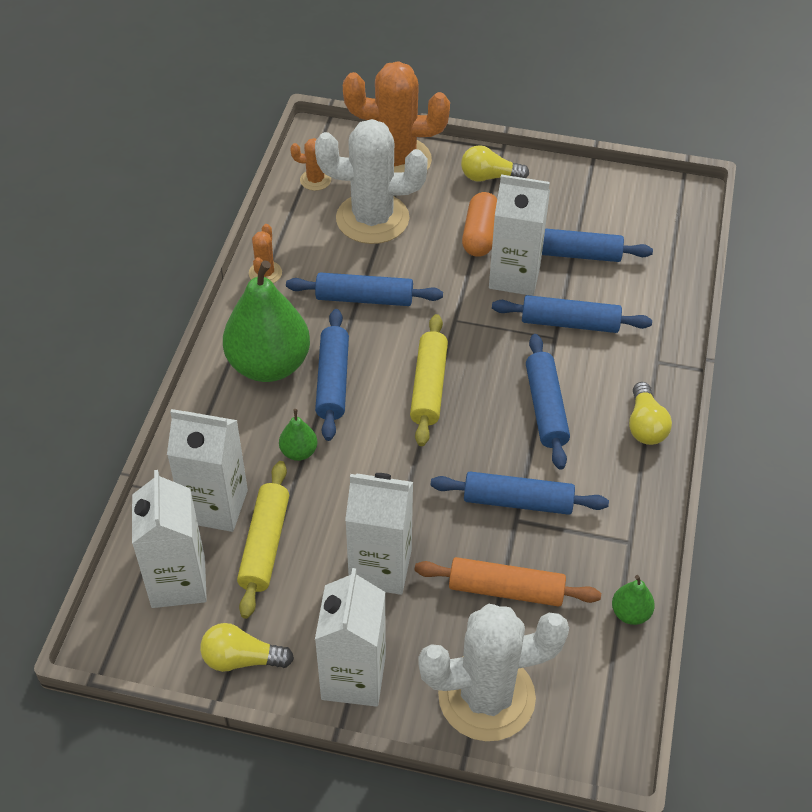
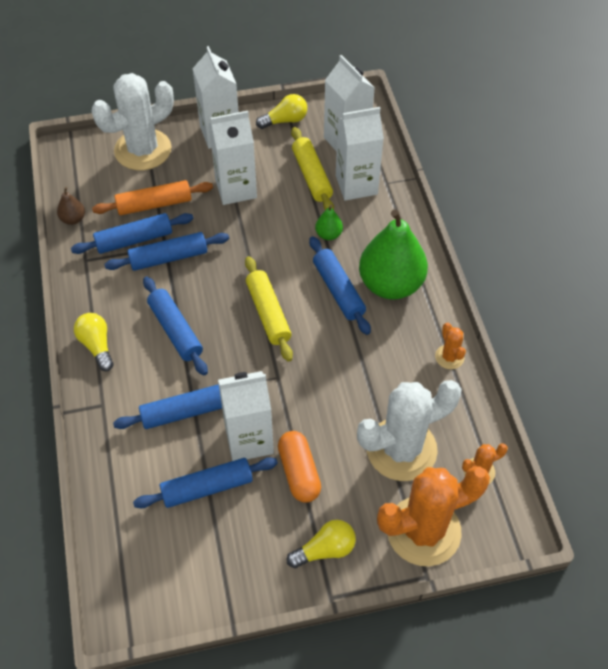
camera: 155 degrees right, 5 degrees up
blue rolling pin [286,272,443,306] -> blue rolling pin moved to [71,213,193,254]
green pear [612,575,655,625] -> brown pear [57,187,85,225]

